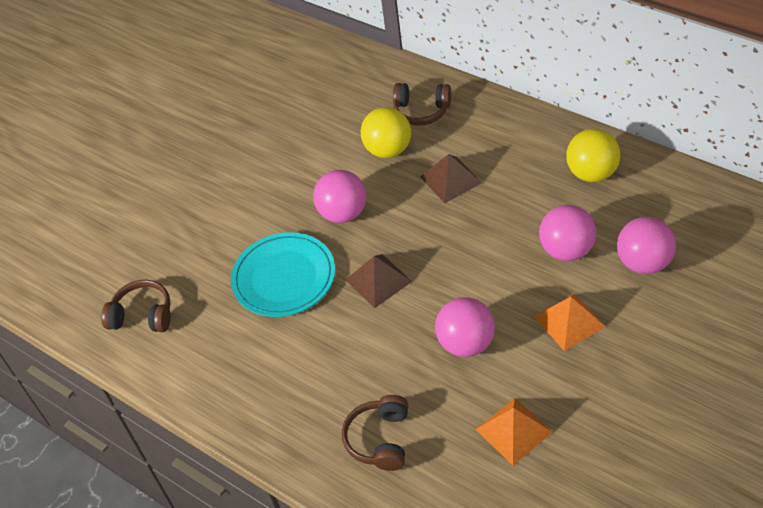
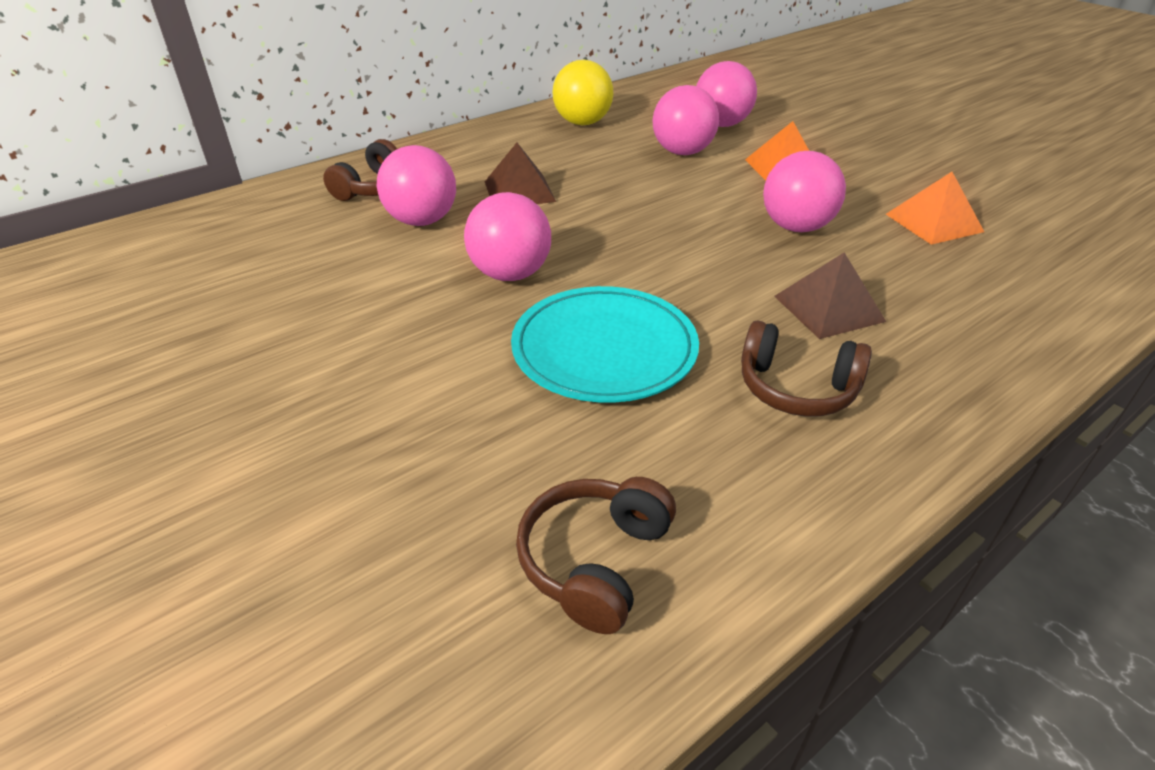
camera: 80 degrees left, 10 degrees down
brown headphones [342,395,408,471] -> brown headphones moved to [741,320,872,416]
brown pyramid [346,254,412,308] -> brown pyramid moved to [774,252,886,339]
yellow ball [361,107,411,158] -> pink ball [377,145,456,226]

